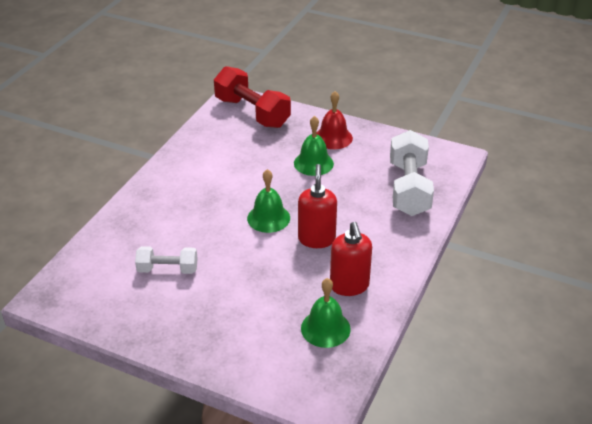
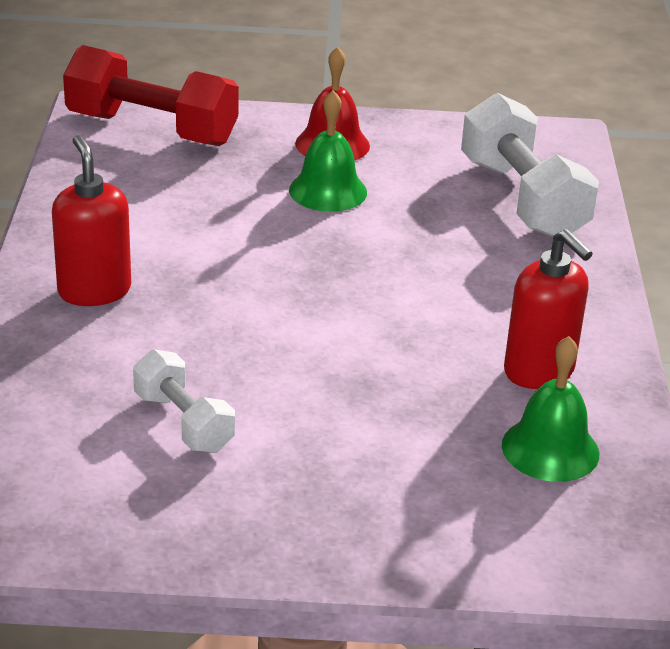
camera: 25 degrees left, 5 degrees down
white dumbbell [135,246,198,274] -> white dumbbell turned 75 degrees clockwise [133,349,235,453]
green bell [247,169,290,233] -> none
red soap dispenser [298,164,337,248] -> red soap dispenser moved to [52,135,131,306]

